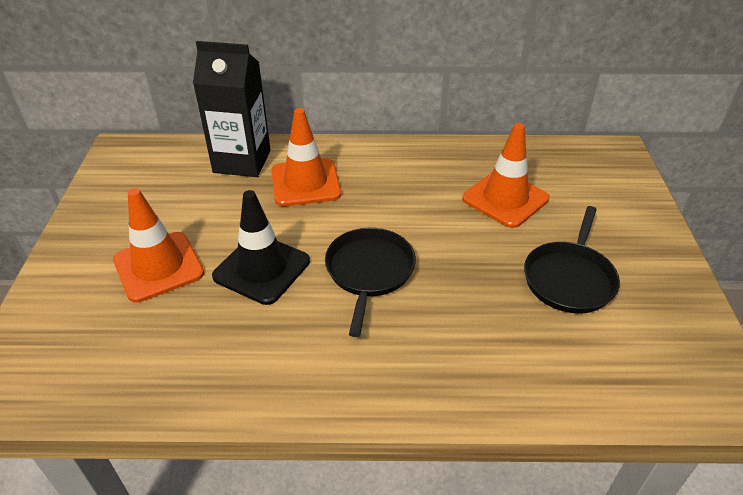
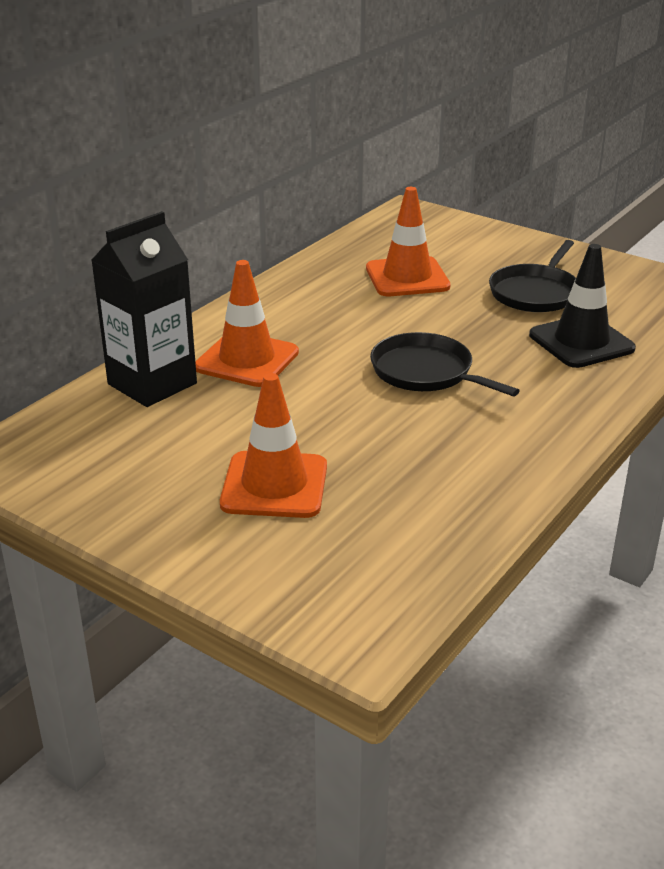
camera: 55 degrees left, 10 degrees down
black traffic cone [212,190,310,305] -> black traffic cone moved to [529,244,636,368]
black pan [524,206,620,313] -> black pan turned 60 degrees clockwise [489,240,576,312]

